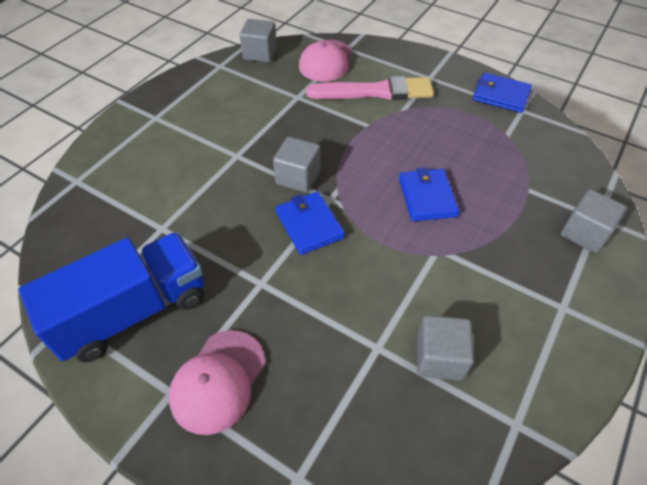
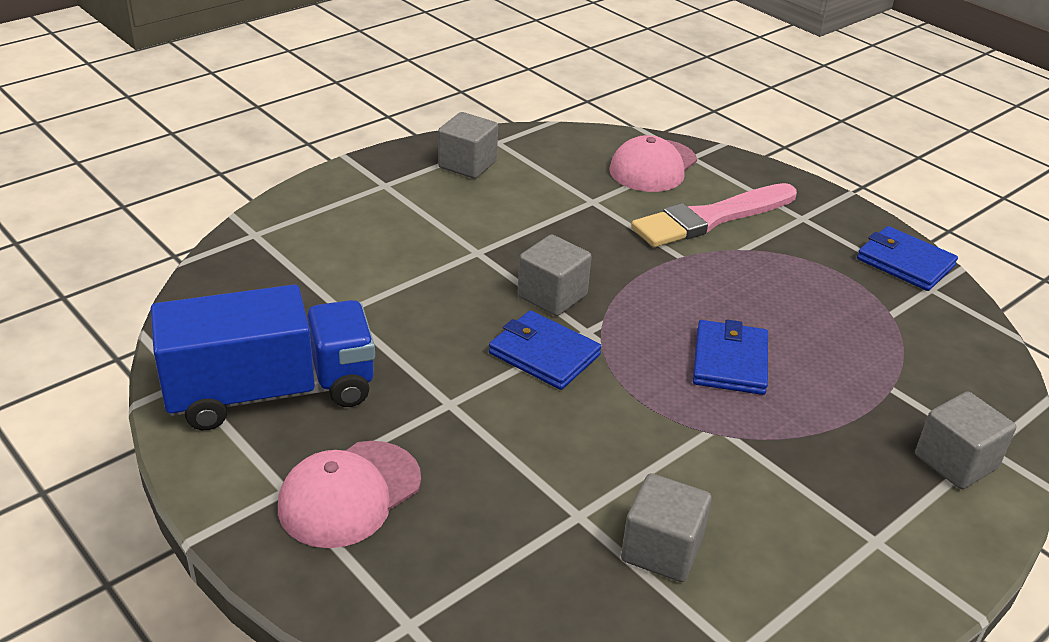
camera: 15 degrees right, 15 degrees down
grey cube [240,19,277,63] -> grey cube moved to [438,112,498,179]
blue wallet [275,191,345,255] -> blue wallet turned 45 degrees counterclockwise [489,310,602,390]
pink brush [306,76,434,100] -> pink brush turned 135 degrees clockwise [631,183,797,247]

